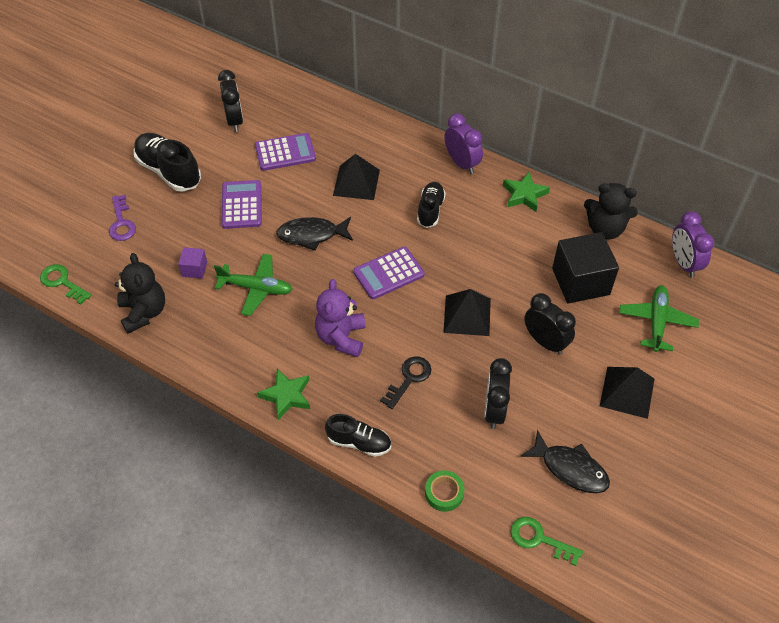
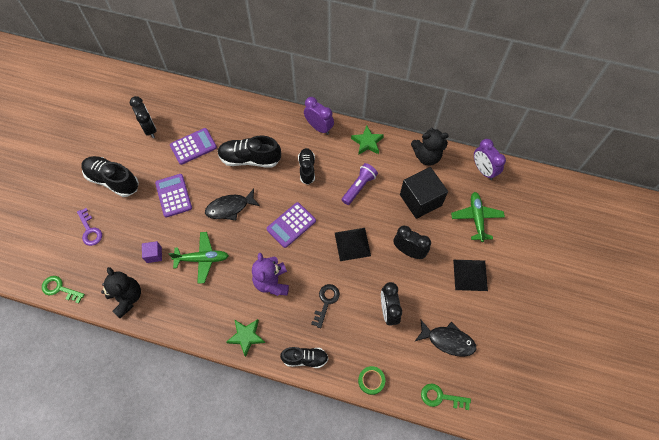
camera: 15 degrees left, 10 degrees up
black pyramid [333,154,380,200] -> black shoe [217,136,281,168]
none -> purple flashlight [342,163,378,205]

